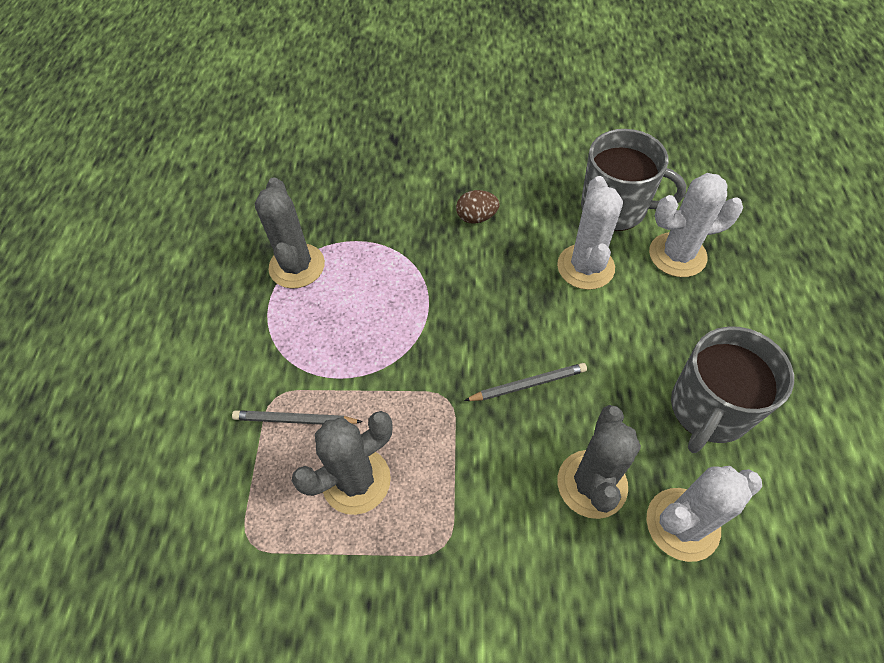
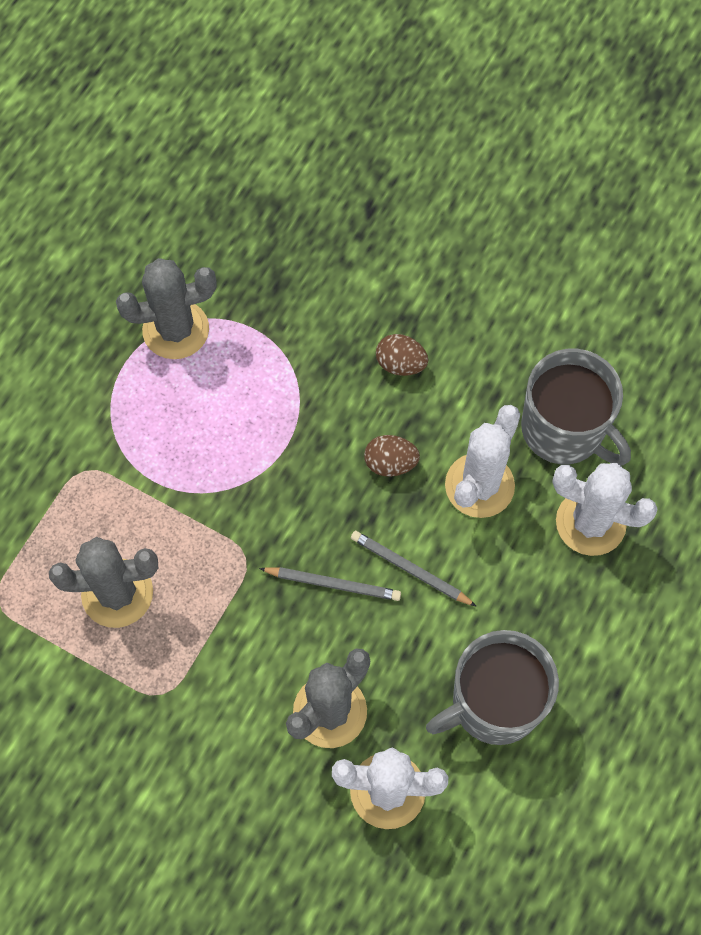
camera: 25 degrees right, 10 degrees up
grey pencil [232,410,363,425] -> grey pencil moved to [351,531,477,607]
grey cactus [255,177,325,289] -> grey cactus turned 60 degrees clockwise [116,258,217,359]
none -> brown egg [364,435,420,477]

